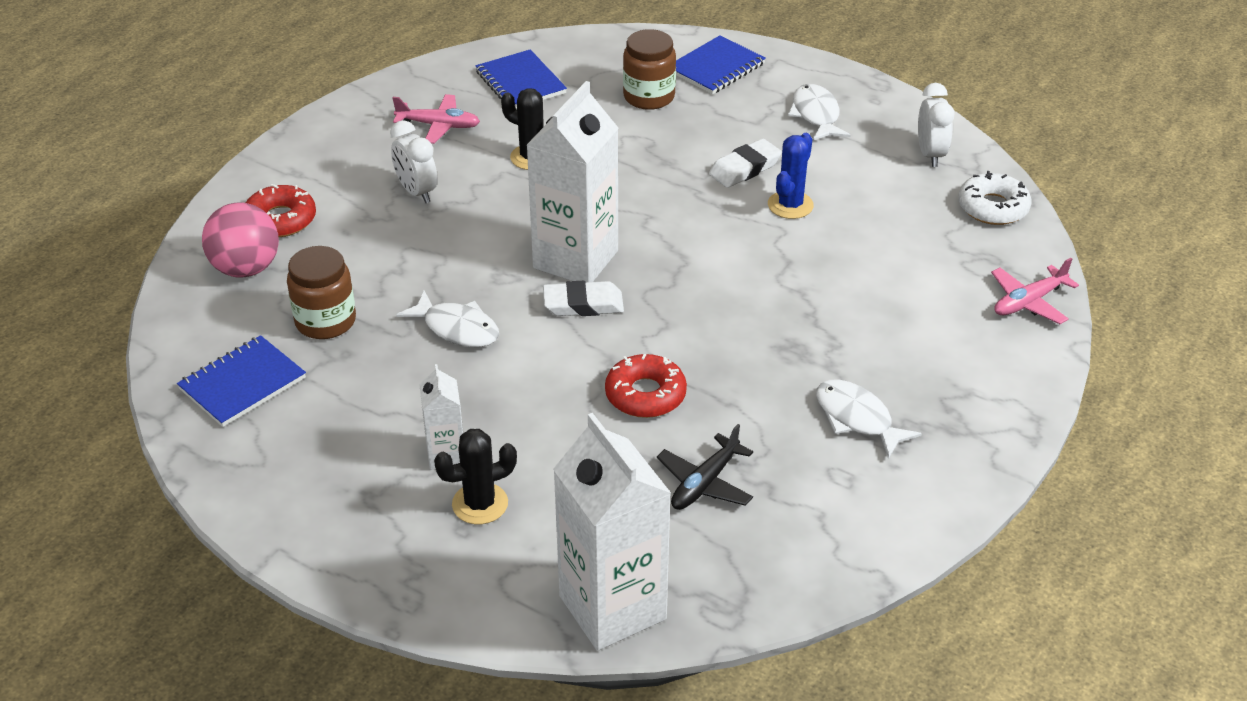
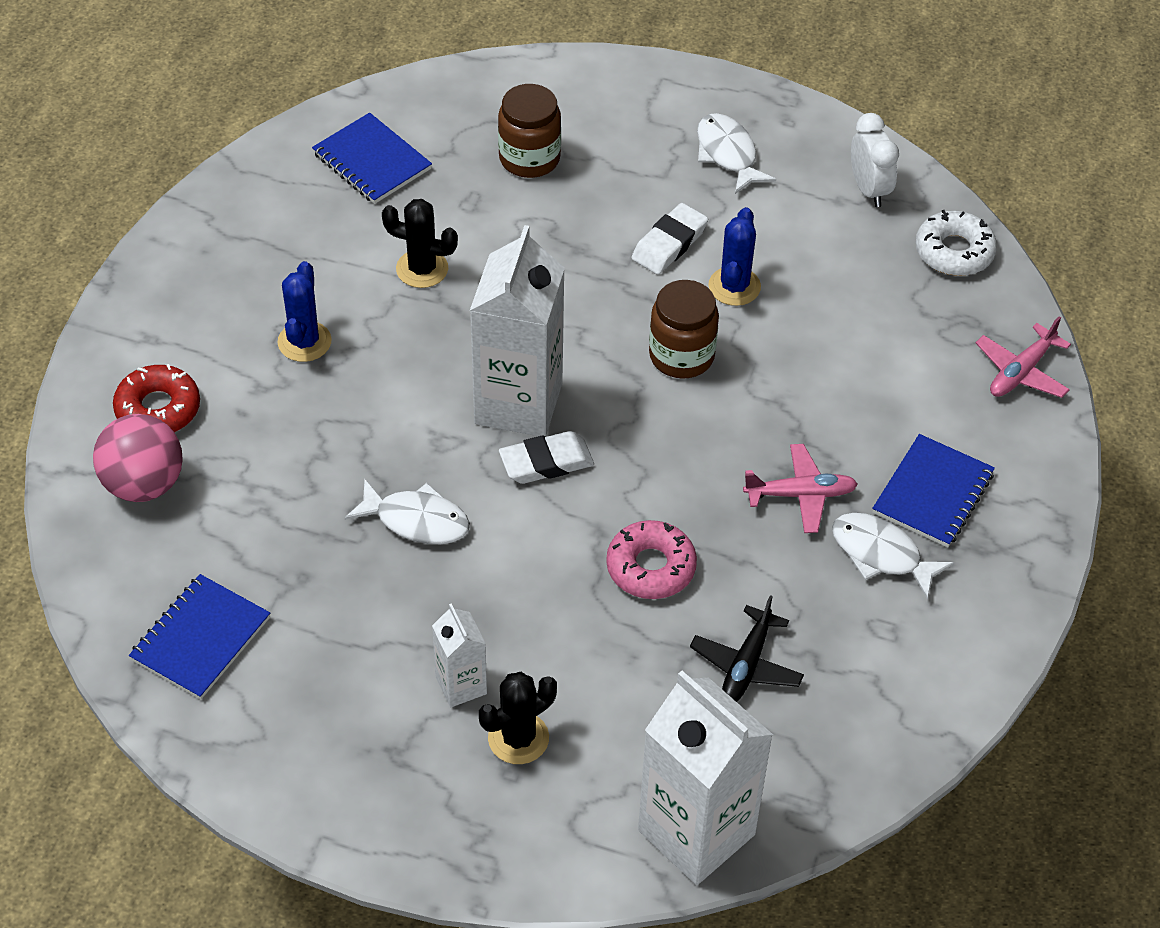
camera: 15 degrees left, 10 degrees up
brown jar [287,246,356,339] -> brown jar moved to [649,280,719,379]
white clock [390,120,438,203] -> blue cactus [278,261,332,362]
pink plane [392,94,480,144] -> pink plane moved to [743,444,858,533]
red donut [605,354,687,418] -> pink donut [606,520,697,599]
blue notebook [676,35,766,94] -> blue notebook moved to [872,434,995,547]

